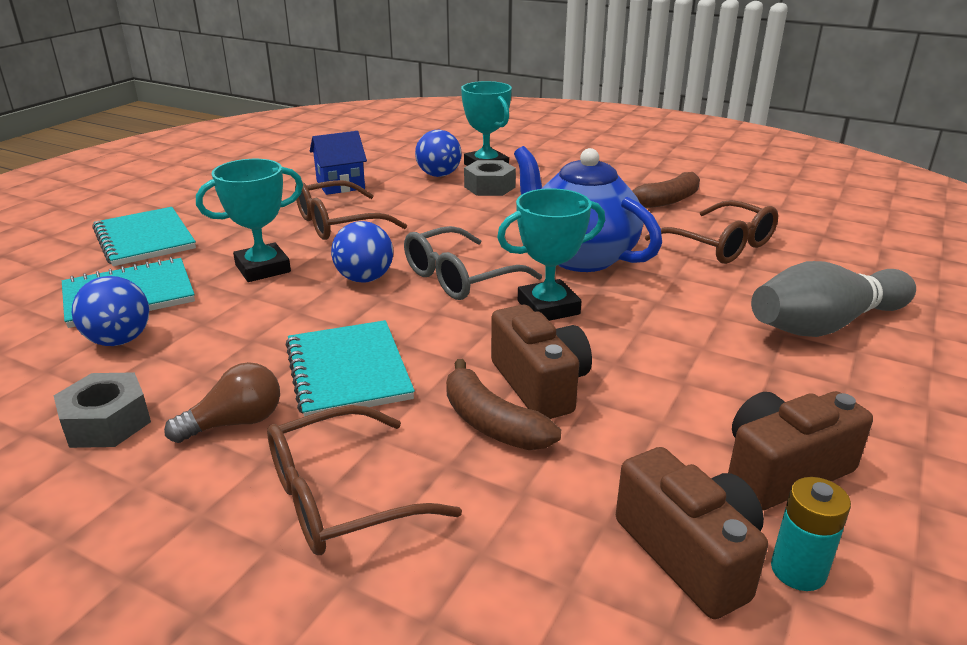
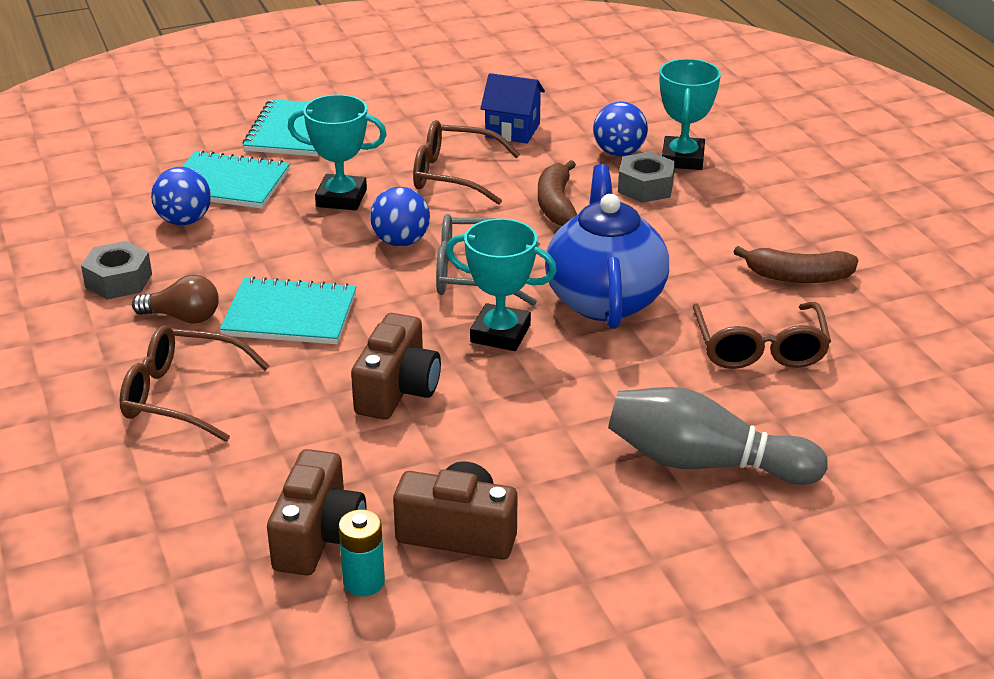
camera: 40 degrees right, 5 degrees up
turquoise notebook [286,320,415,417] -> turquoise notebook turned 75 degrees clockwise [220,276,356,344]
brown banana [446,359,561,450] -> brown banana moved to [538,160,577,226]

